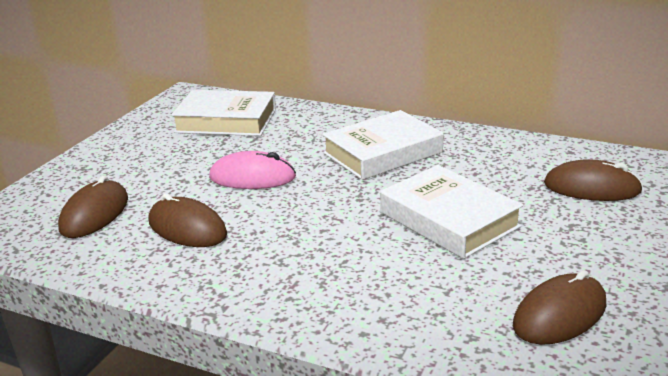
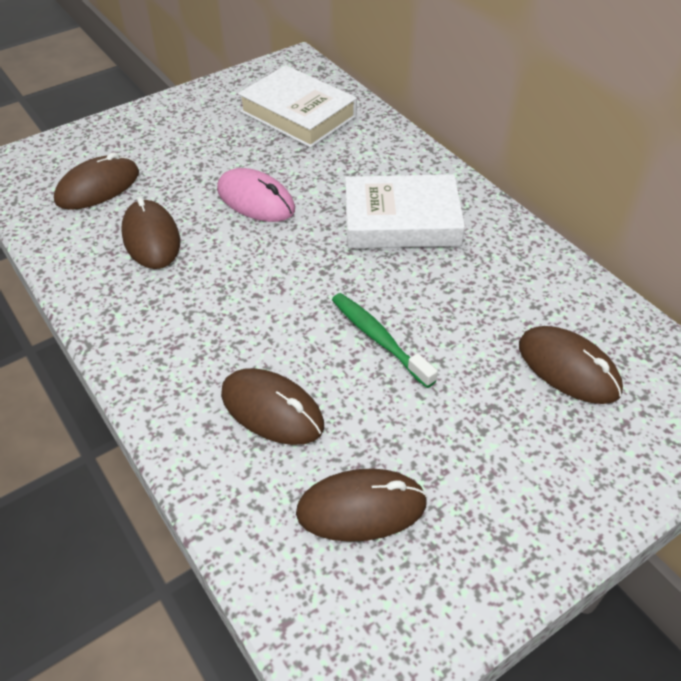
camera: 30 degrees right, 20 degrees up
white book [380,165,523,259] -> green toothbrush [332,293,438,388]
none -> brown mouse [221,368,324,445]

